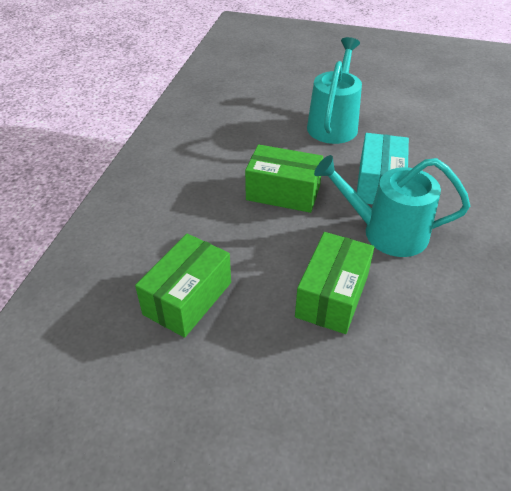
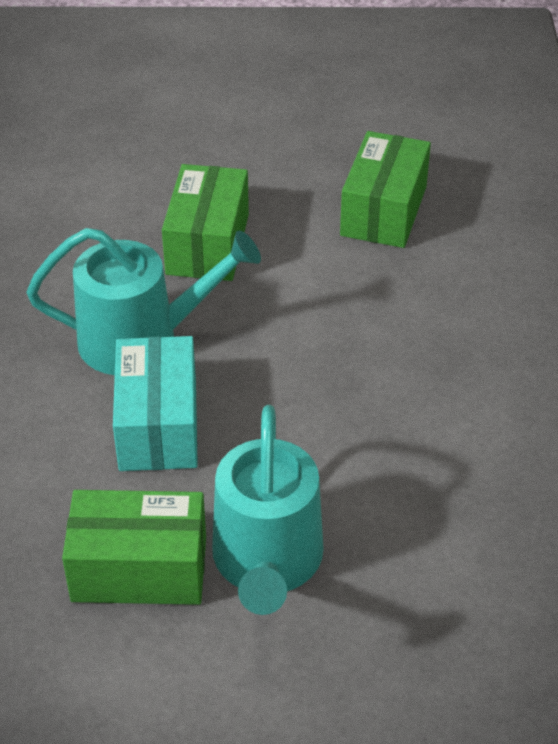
camera: 165 degrees right, 0 degrees up
green box [245,144,323,213] -> green box moved to [62,490,206,605]

